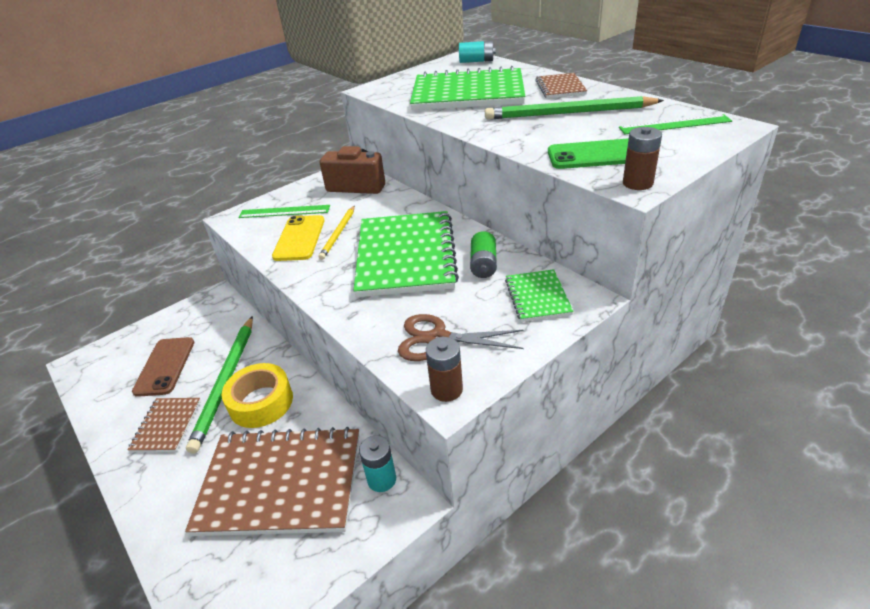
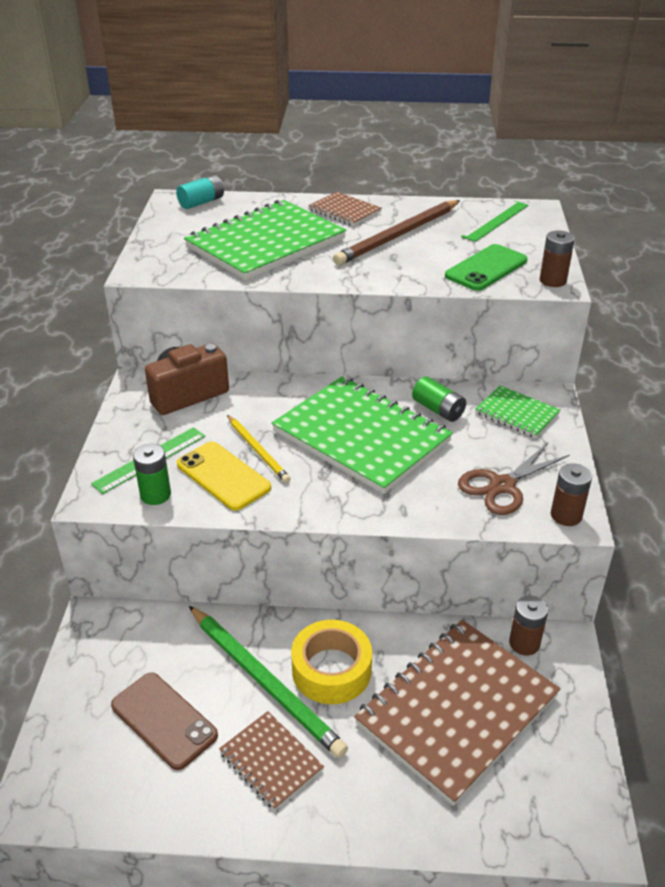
camera: 50 degrees left, 0 degrees up
turquoise battery [359,435,396,492] -> brown battery [509,596,548,655]
green pencil [485,96,664,119] -> brown pencil [333,200,460,265]
none -> green battery [133,444,171,505]

